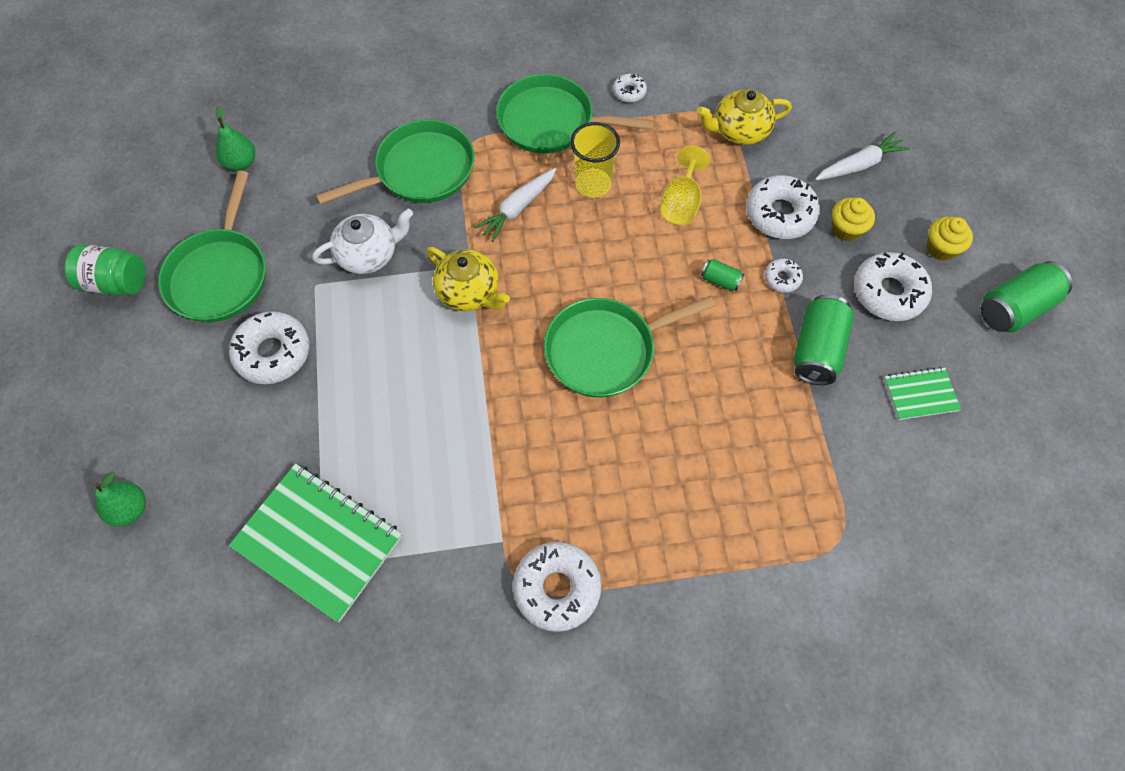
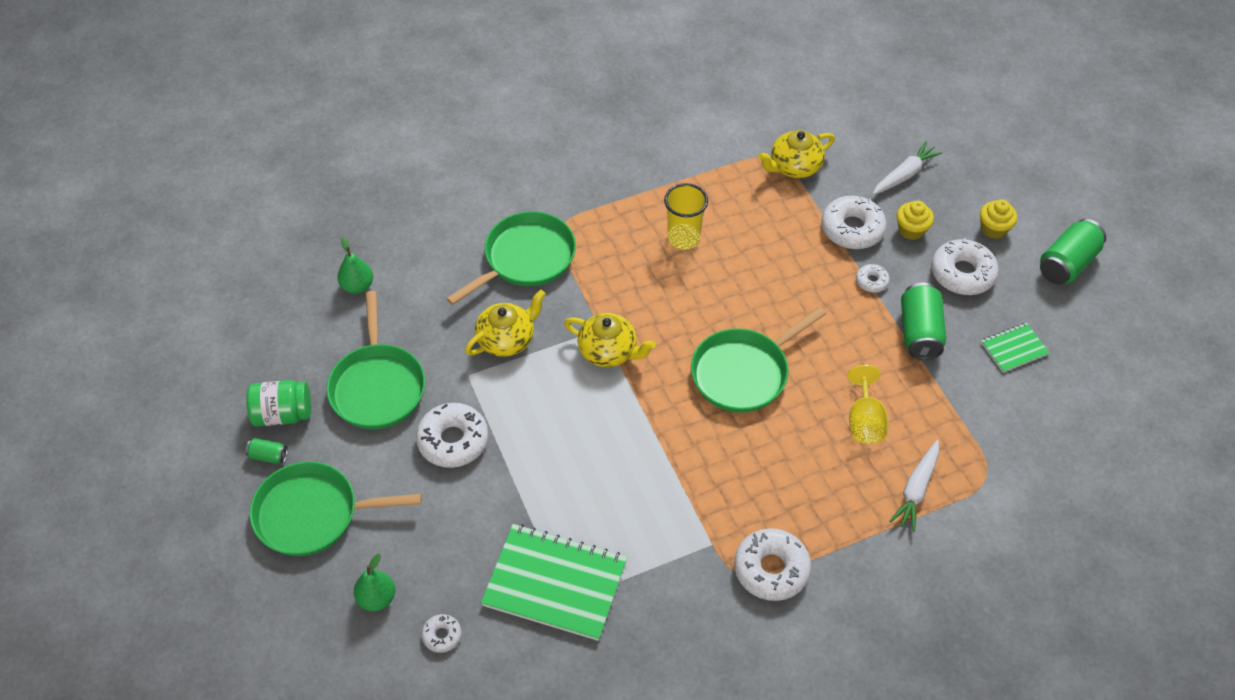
camera: 15 degrees left, 10 degrees down
white teapot [312,209,413,274] -> yellow teapot [465,290,546,357]
white carrot [474,168,557,242] -> white carrot moved to [889,440,939,532]
green pan [496,74,654,154] -> green pan moved to [250,461,422,556]
white donut [613,74,647,102] -> white donut moved to [422,614,461,653]
yellow goblet [660,145,710,225] -> yellow goblet moved to [847,365,888,444]
green can [701,259,744,291] -> green can moved to [246,438,288,464]

